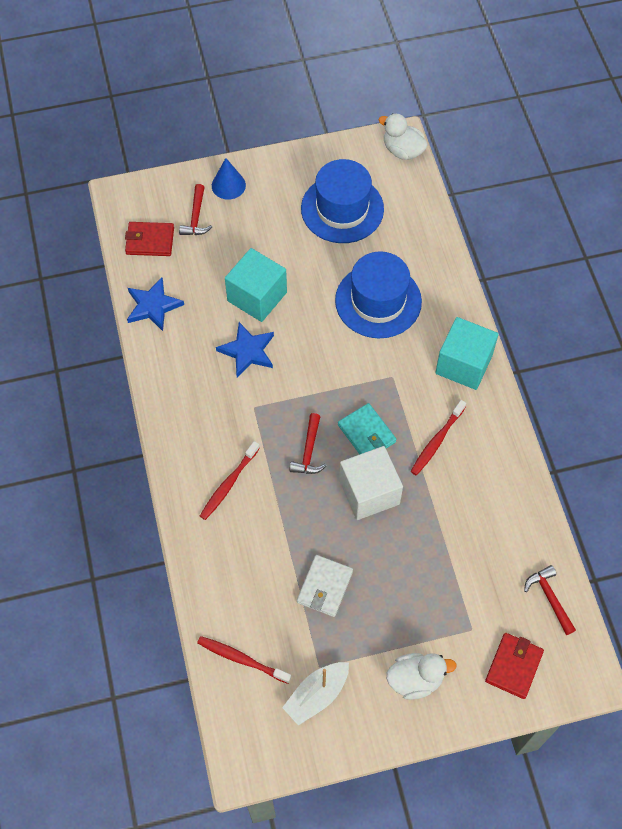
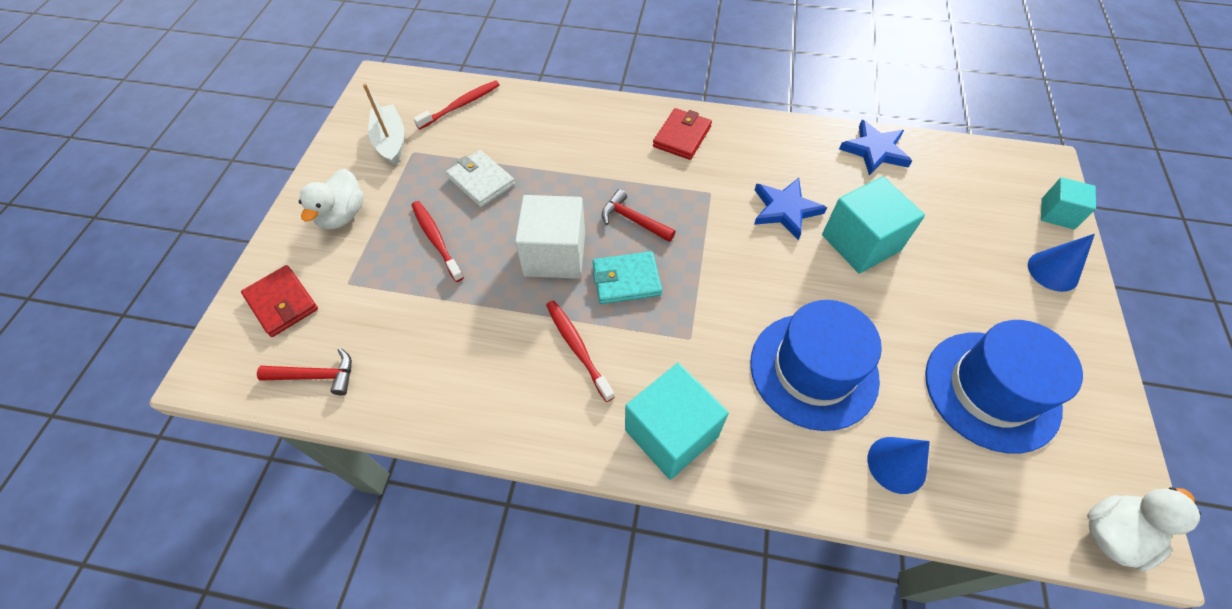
camera: 115 degrees right, 5 degrees down
red wallet [125,222,174,256] -> red wallet moved to [653,108,712,160]
red hammer [179,184,212,235] -> none
red toothbrush [200,441,260,520] -> red toothbrush moved to [412,201,464,282]
none -> blue cone [868,437,930,494]
none -> turquoise cube [1041,177,1096,230]

